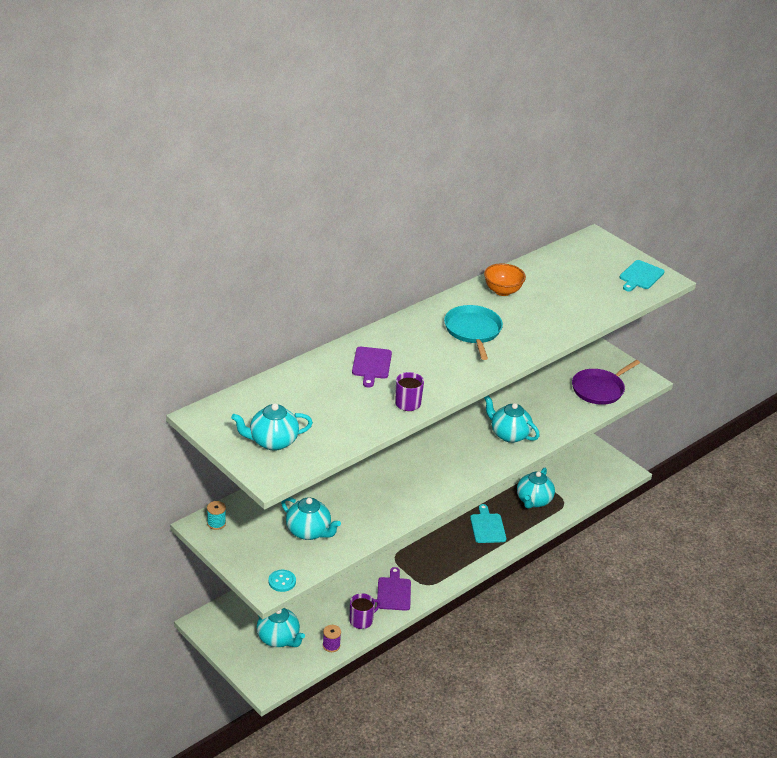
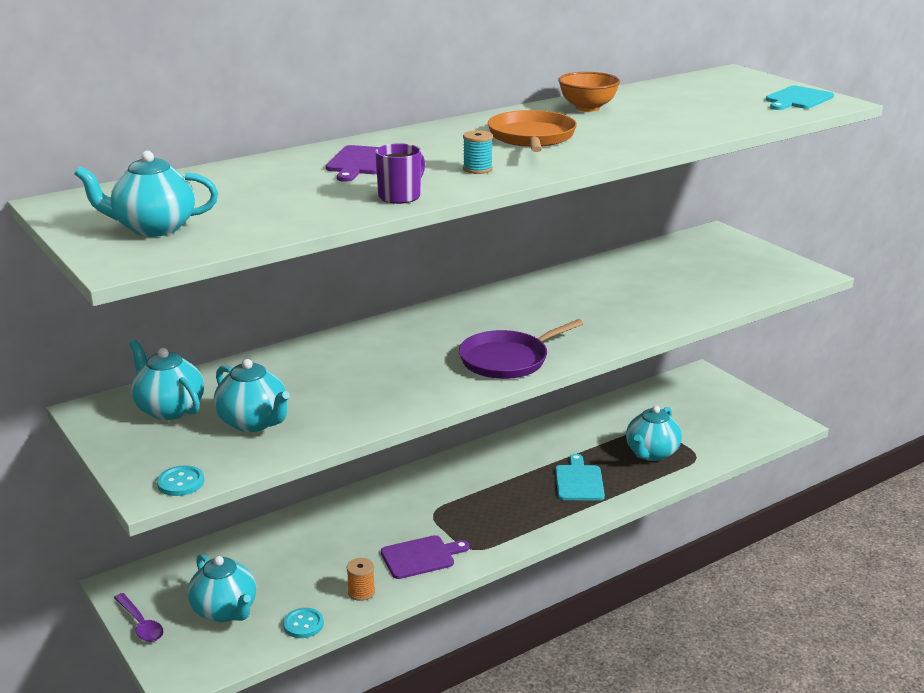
camera: 10 degrees right, 10 degrees down
turquoise spool [207,501,226,530] -> turquoise spool moved to [463,130,493,174]
purple spool [323,625,341,652] -> turquoise button [283,608,324,638]
purple mug [350,593,380,629] -> orange spool [347,558,375,601]
purple cutting board [377,567,411,611] -> purple cutting board turned 60 degrees clockwise [381,535,470,579]
turquoise pan [444,305,503,360] -> orange pan [488,110,577,152]
turquoise teapot [484,396,540,443] -> turquoise teapot moved to [129,340,204,420]
purple pan [572,360,640,405] -> purple pan moved to [459,319,584,379]
none -> purple spoon [114,593,164,642]

